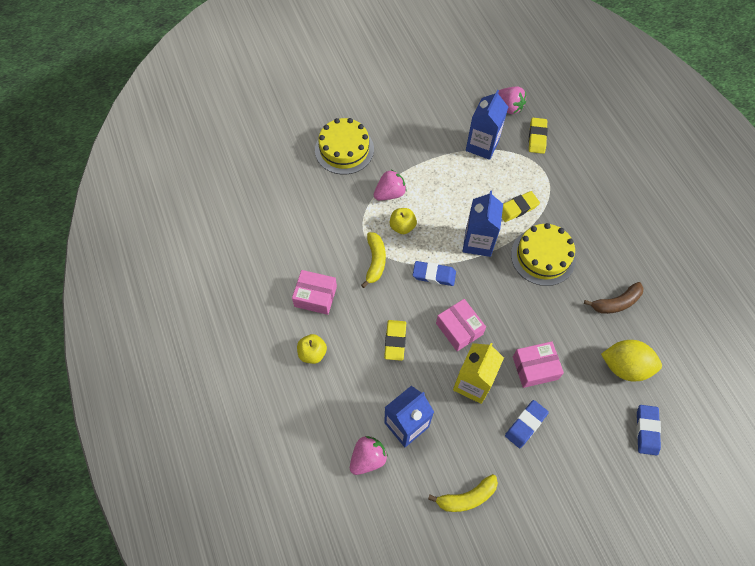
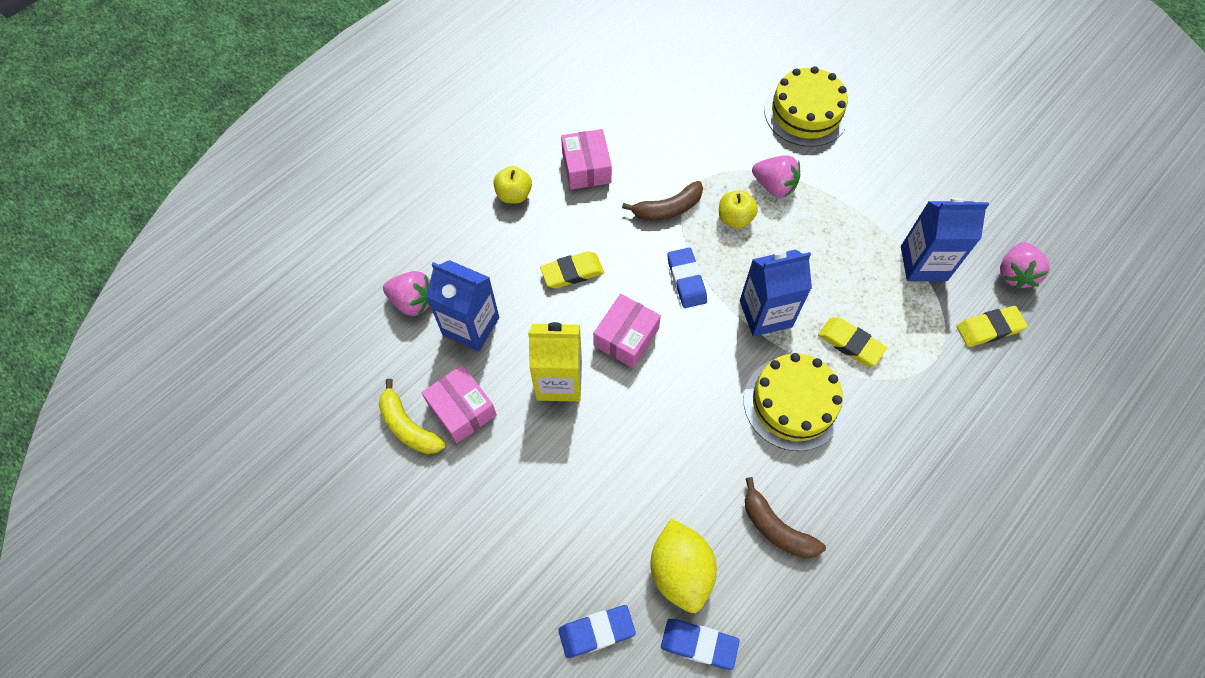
camera: 65 degrees right, 0 degrees up
yellow banana [361,232,386,288] -> brown banana [622,181,703,221]
blue eraser [505,400,549,448] -> blue eraser moved to [661,619,740,670]
pink box [513,342,564,388] -> pink box moved to [422,365,497,443]

